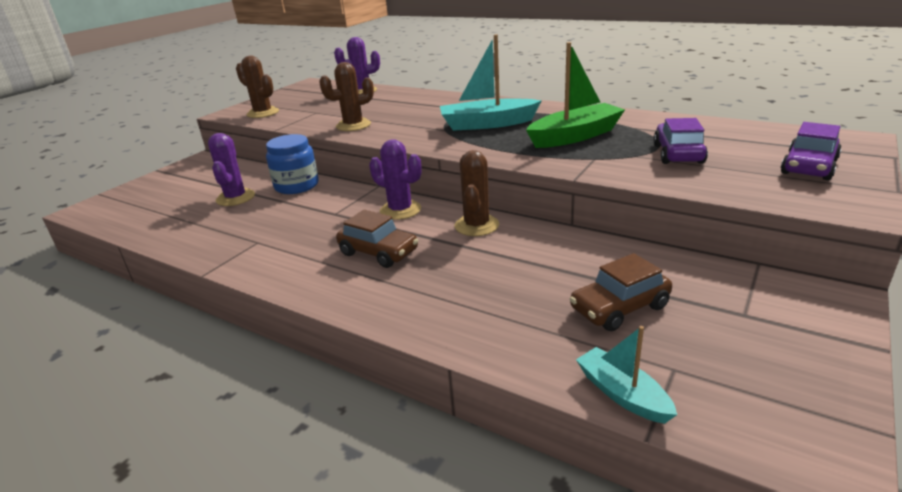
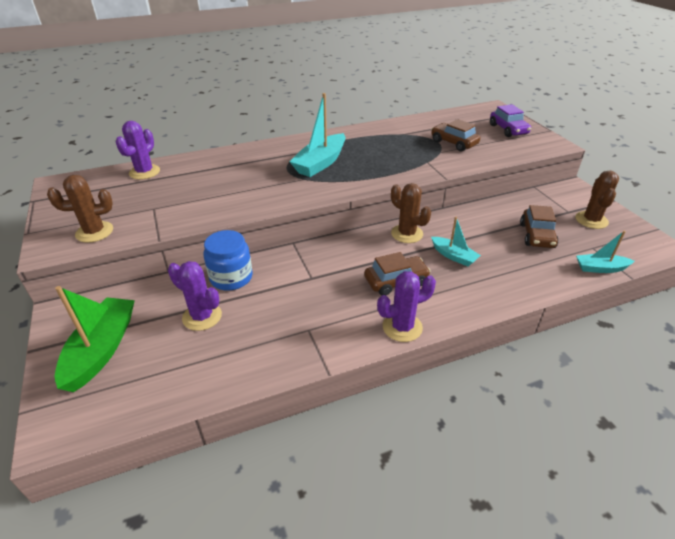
camera: 55 degrees left, 10 degrees up
brown cactus [319,62,374,131] -> brown cactus moved to [576,171,619,229]
purple cactus [369,139,422,220] -> purple cactus moved to [377,271,436,342]
green boat [526,42,625,148] -> green boat moved to [55,286,135,392]
purple car [653,118,708,164] -> brown car [431,119,480,152]
none -> turquoise boat [431,217,481,267]

